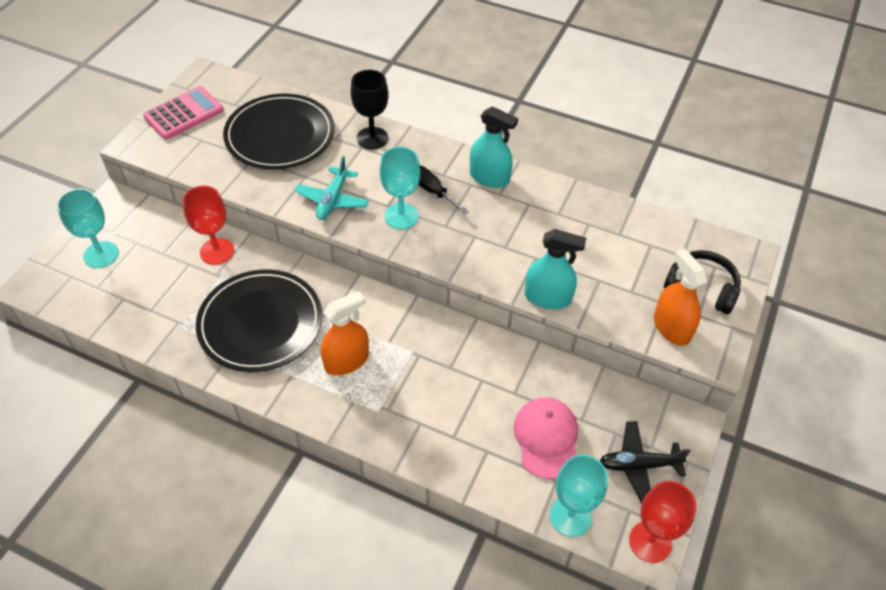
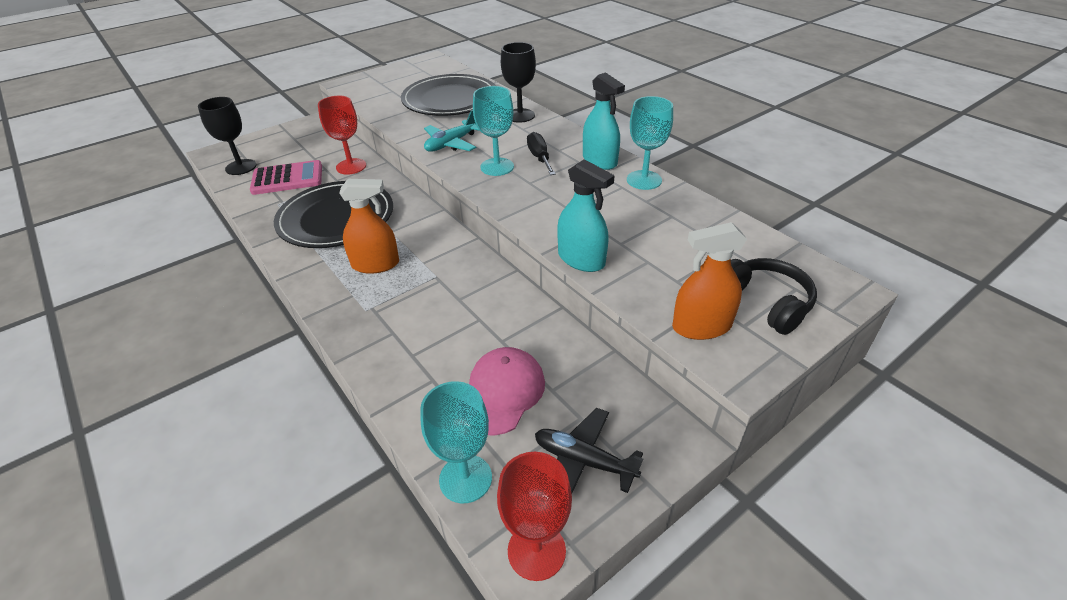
camera: 30 degrees right, 10 degrees down
turquoise goblet [57,188,119,268] -> turquoise goblet moved to [627,96,673,190]
pink calculator [143,86,224,139] -> pink calculator moved to [250,160,322,195]
orange spray bottle [654,248,707,346] -> orange spray bottle turned 105 degrees counterclockwise [672,222,747,340]
none -> black goblet [198,97,257,175]

